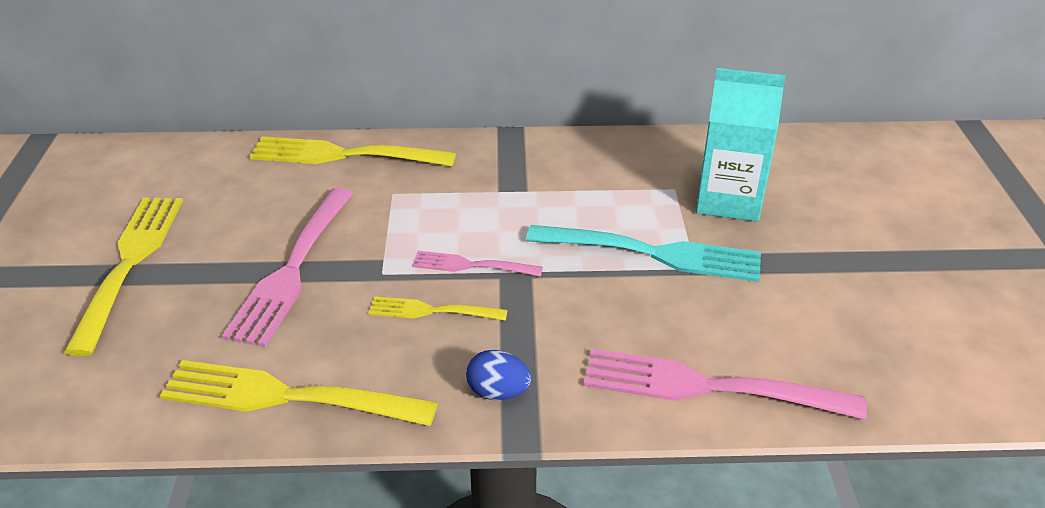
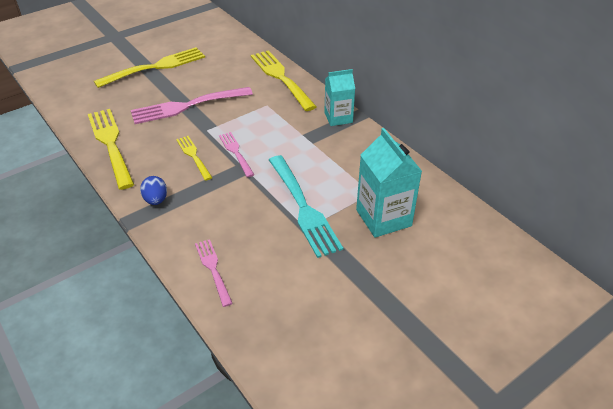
camera: 55 degrees right, 5 degrees up
pink fork [584,348,867,420] -> pink fork [195,239,233,307], size x0.55
none -> turquoise carton [324,69,355,126]

